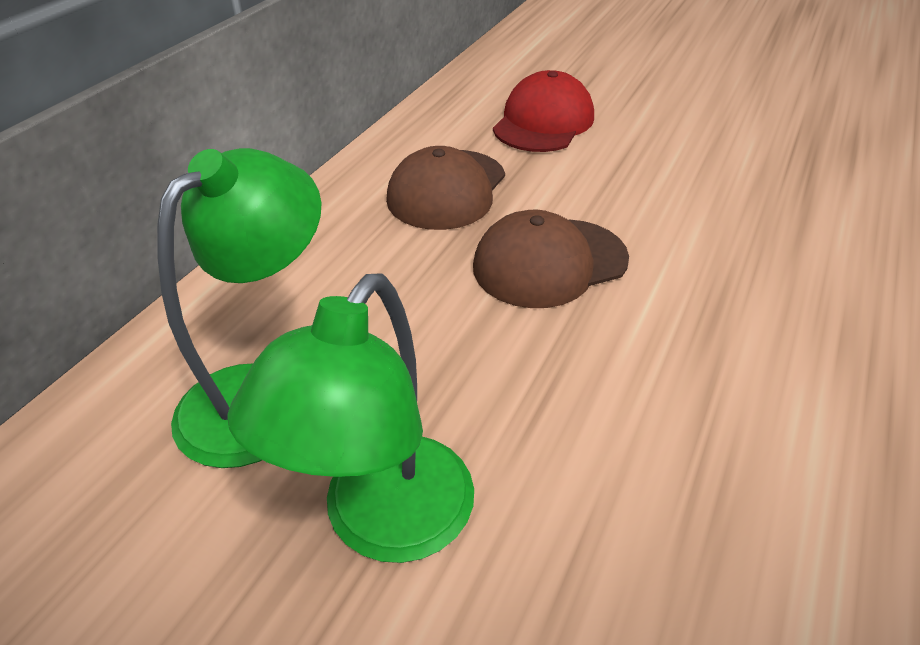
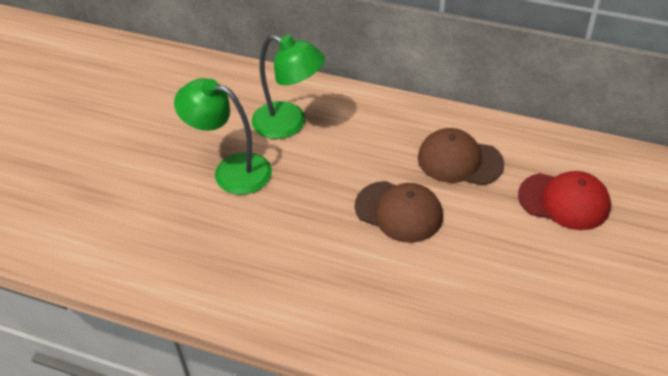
camera: 85 degrees right, 5 degrees up
brown cap [473,210,629,308] -> brown cap turned 150 degrees clockwise [355,181,443,243]

